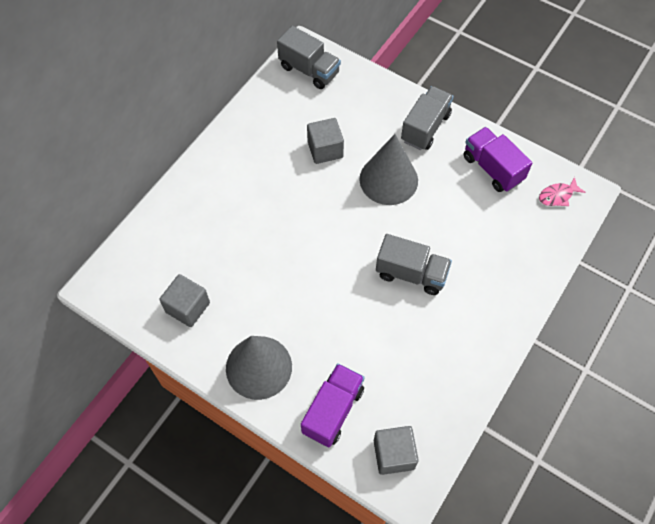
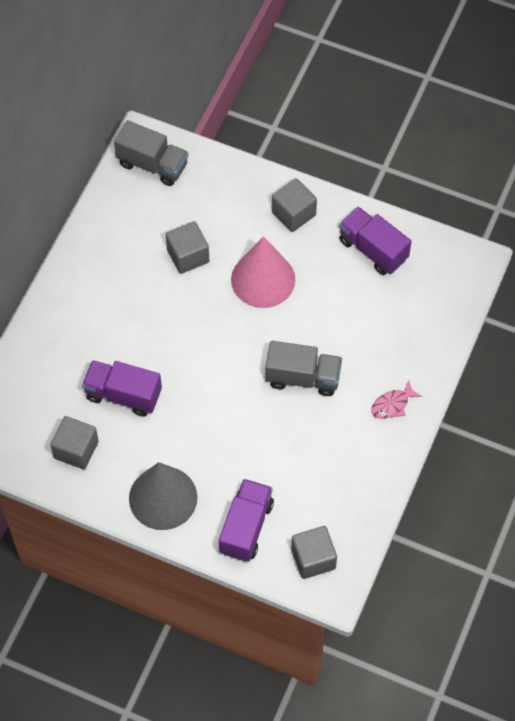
camera: 10 degrees left, 0 degrees up
grey cone [359,134,418,205] -> pink cone [231,236,295,308]
grey truck [401,86,454,150] -> grey cube [272,178,317,232]
pink fish [539,177,586,206] -> pink fish moved to [371,380,422,419]
none -> purple truck [82,360,162,417]

